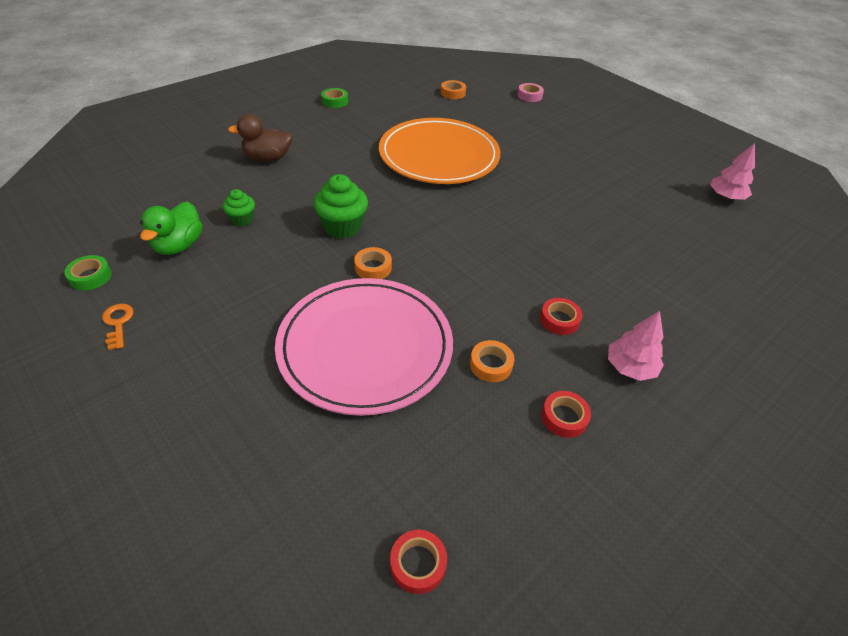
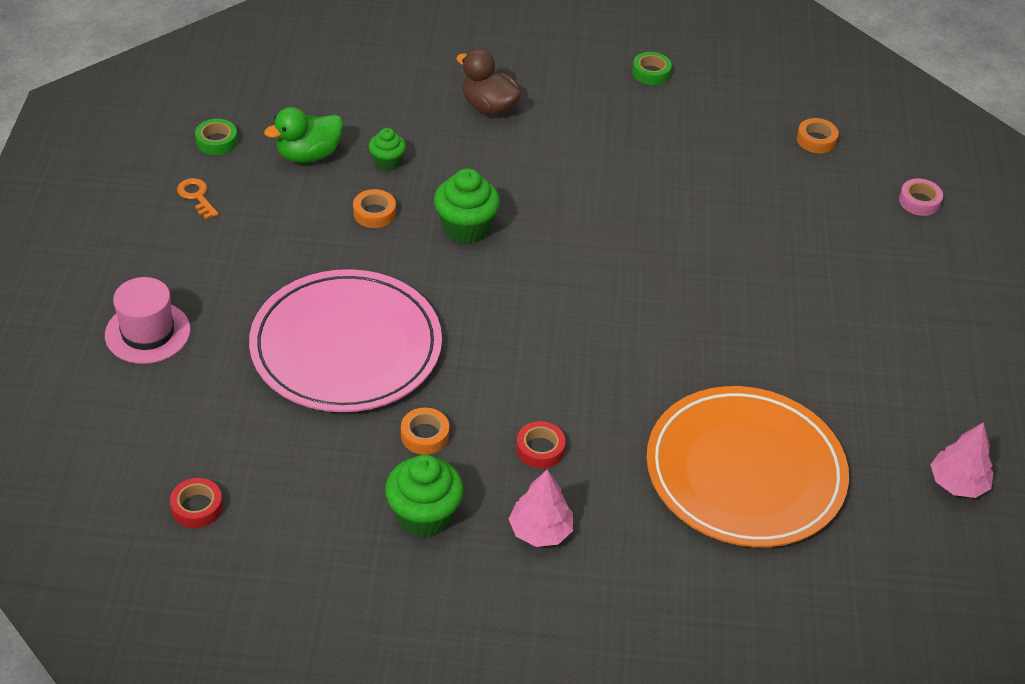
camera: 45 degrees right, 0 degrees up
orange key [102,304,134,350] -> orange key turned 60 degrees counterclockwise [177,178,219,219]
orange tape [354,247,392,279] -> orange tape moved to [353,189,396,228]
orange plate [379,118,500,184] -> orange plate moved to [647,386,849,547]
red tape [542,391,591,438] -> green cupcake [385,454,464,538]
none -> pink hat [105,277,191,364]

